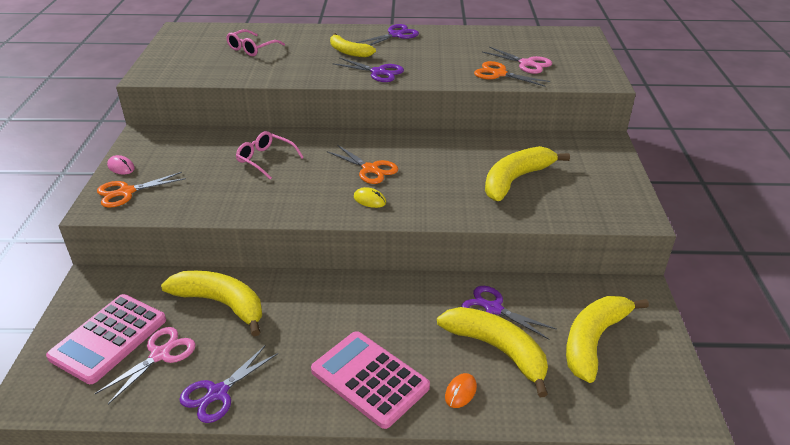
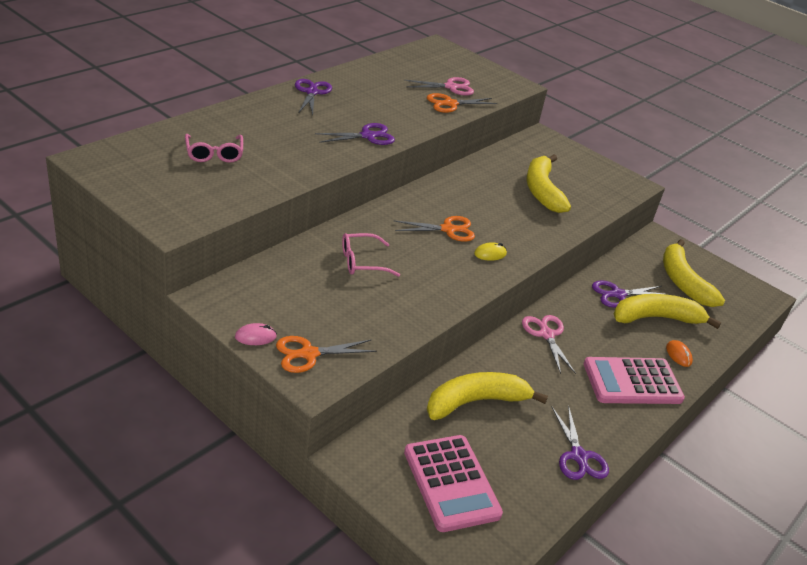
camera: 55 degrees left, 0 degrees up
pink scissors [95,327,196,404] -> pink scissors moved to [522,315,576,374]
orange scissors [97,172,186,208] -> orange scissors turned 60 degrees clockwise [276,336,377,373]
yellow banana [330,33,376,57] -> none

